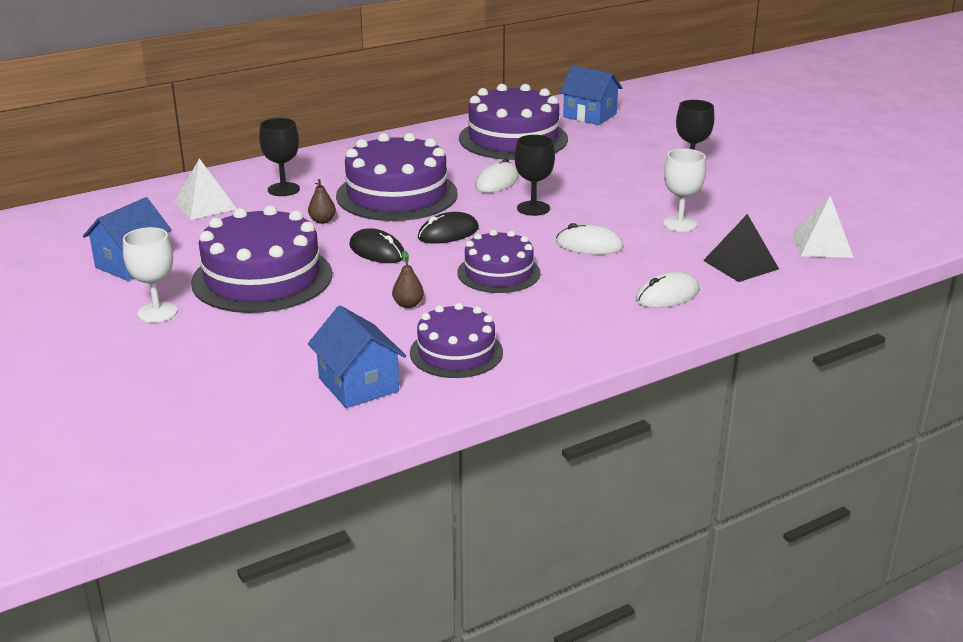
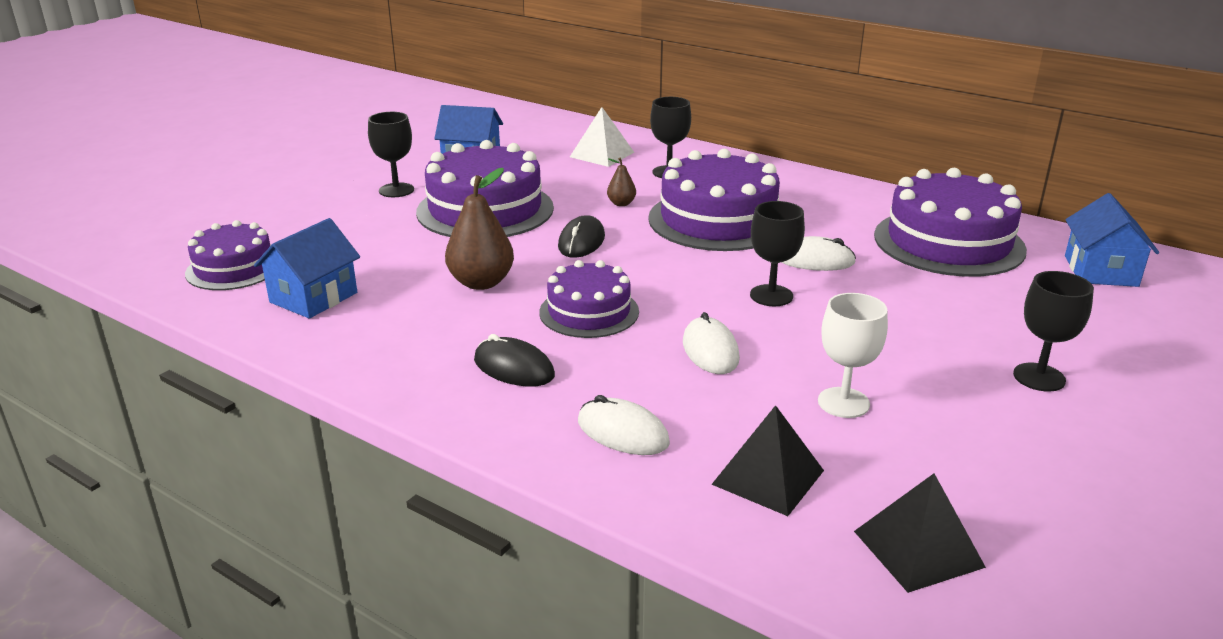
camera: 65 degrees right, 0 degrees up
white goblet [123,227,177,323] -> black goblet [368,112,414,197]
brown pear [392,250,424,308] -> brown pear [445,168,514,290], size x1.98
purple cake [410,303,503,378] -> purple cake moved to [185,220,271,290]
black mouse [418,212,479,244] -> black mouse moved to [474,334,555,387]
white pyramid [792,196,854,258] -> black pyramid [854,474,986,593]

